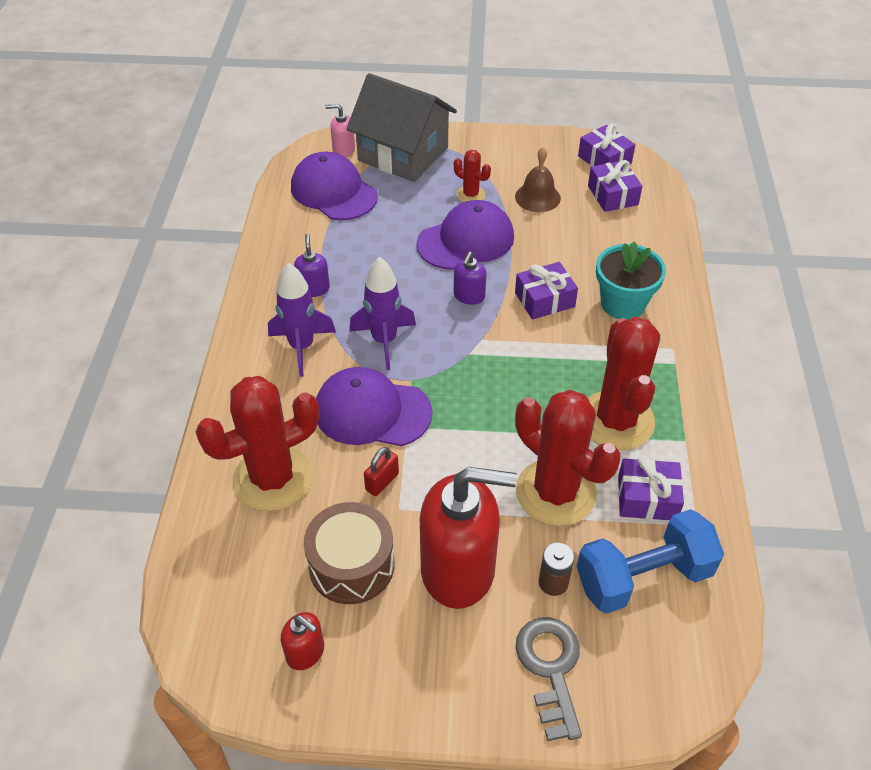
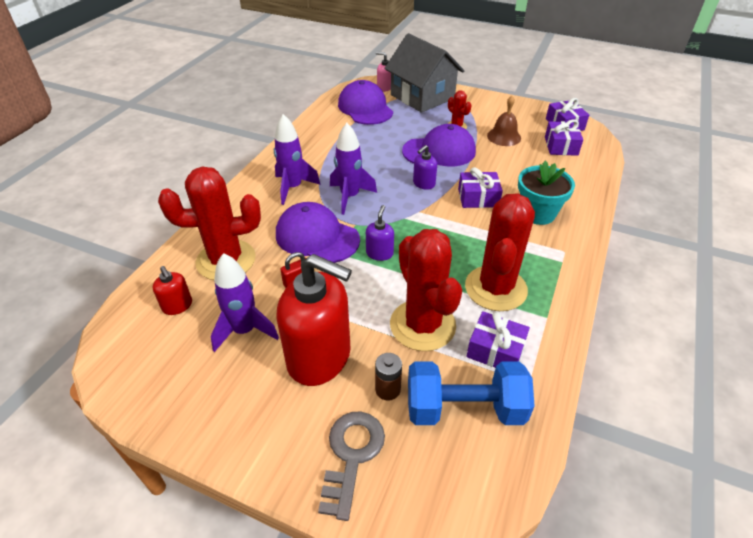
camera: 20 degrees right, 5 degrees down
red soap dispenser [281,612,324,670] -> red soap dispenser moved to [153,266,192,315]
purple soap dispenser [294,233,330,297] -> purple soap dispenser moved to [366,205,394,261]
brown drum [304,502,395,604] -> purple rocket [211,253,279,352]

